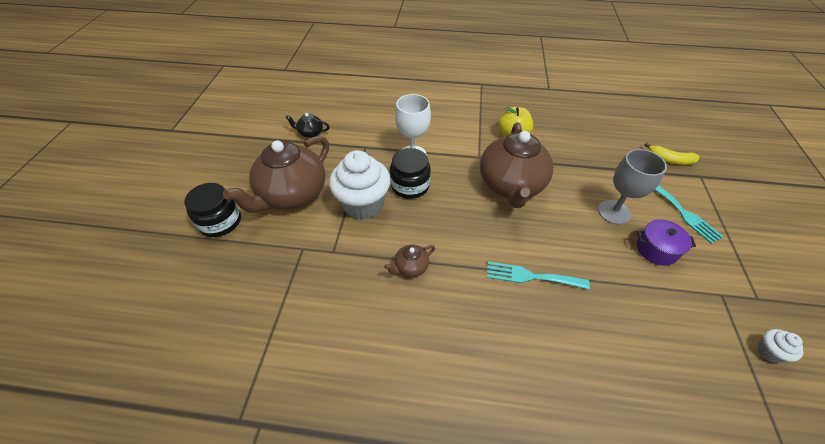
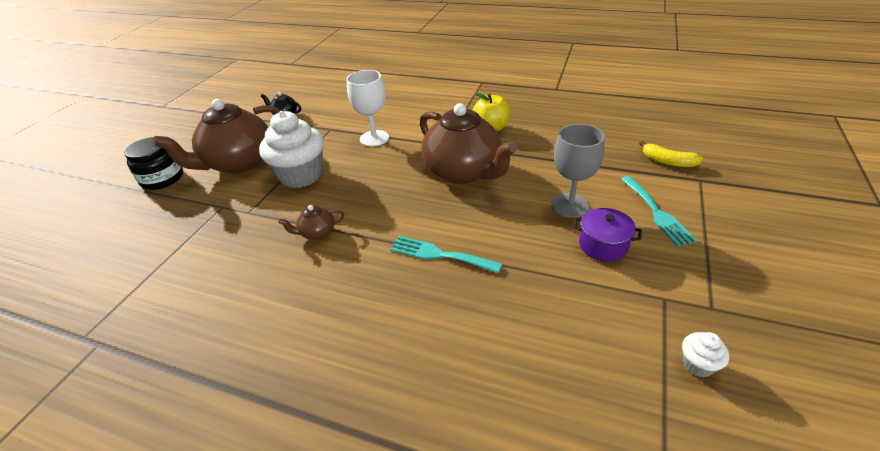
camera: 15 degrees right, 10 degrees down
black jar [390,148,431,199] -> none
brown teapot [480,122,553,208] -> brown teapot turned 60 degrees counterclockwise [420,103,517,184]

